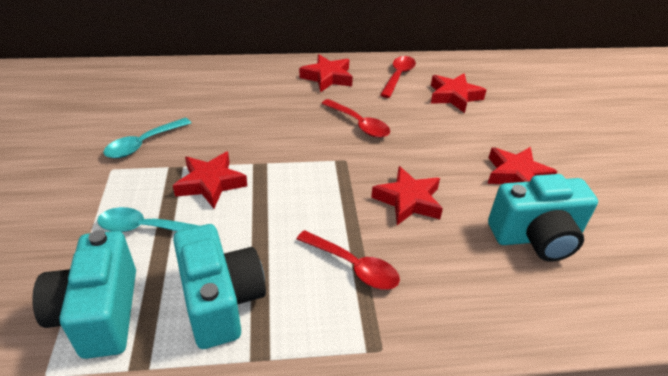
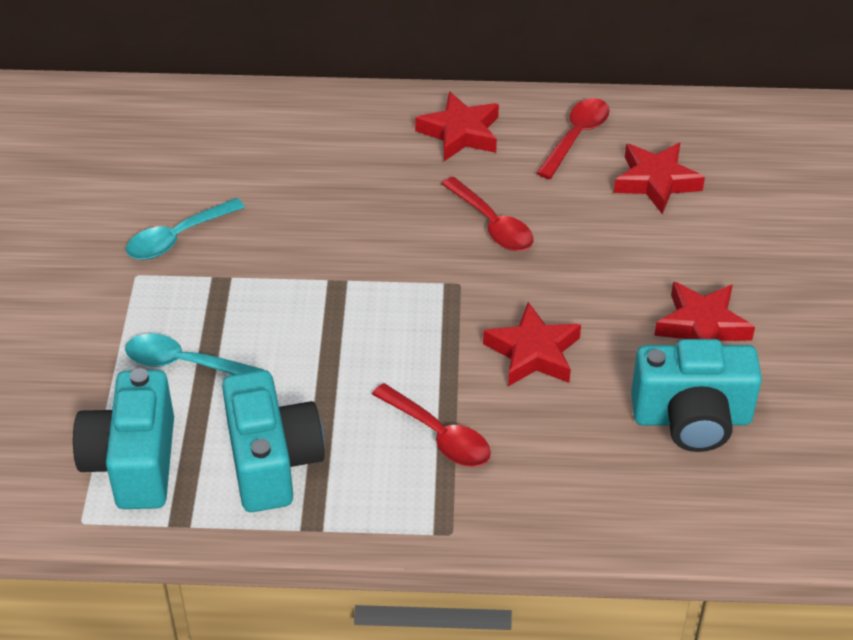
camera: 10 degrees right, 5 degrees up
red star [173,152,247,208] -> none

